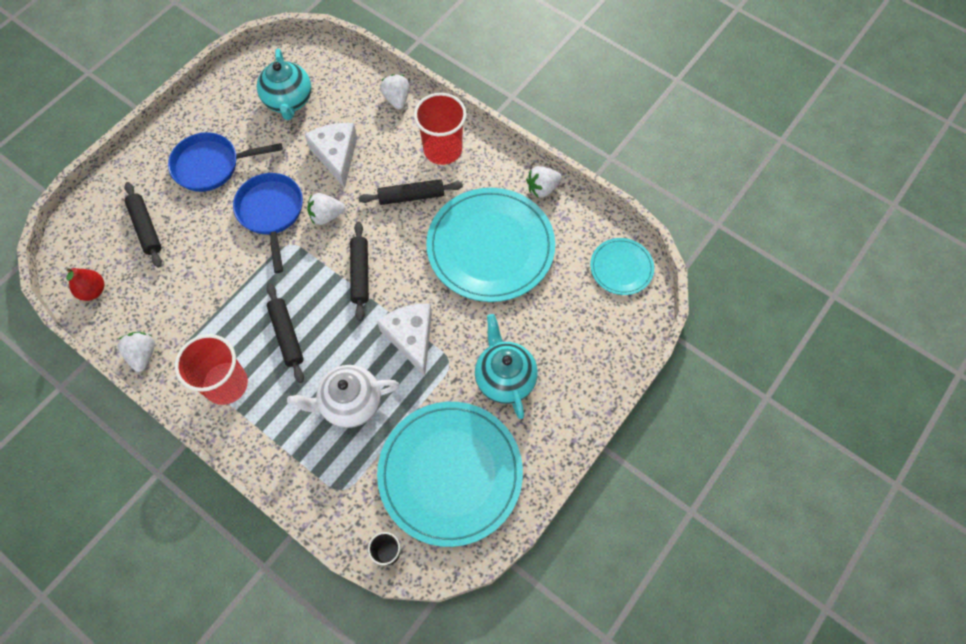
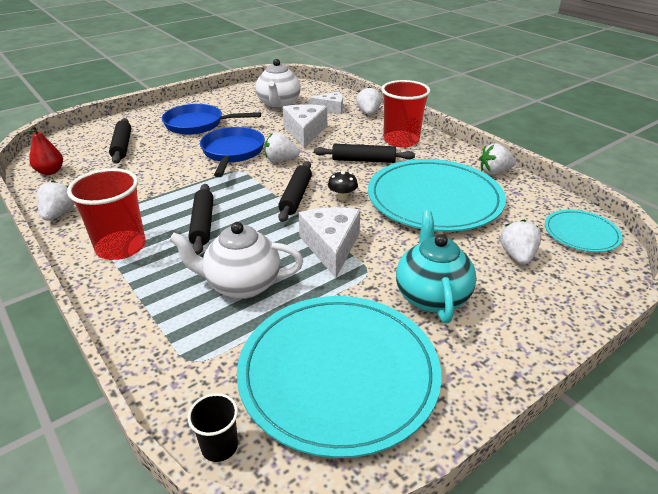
camera: 15 degrees right, 30 degrees down
turquoise teapot [257,49,311,120] -> white teapot [256,59,300,109]
none -> white cheese [310,92,343,114]
none -> black mushroom [328,171,358,201]
none -> white strawberry [500,219,542,265]

